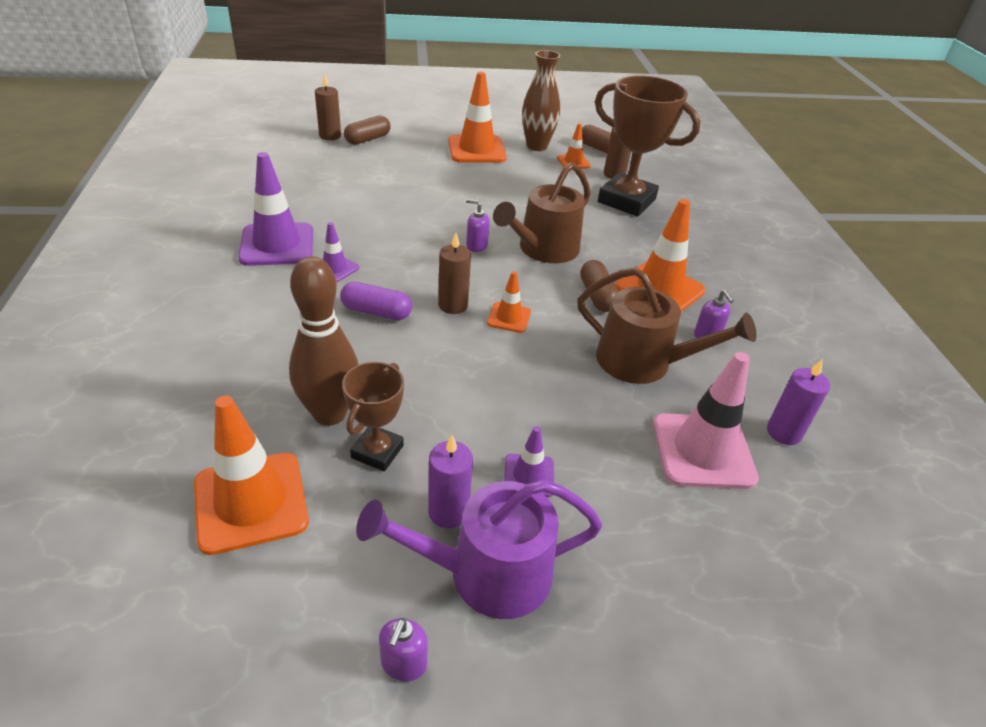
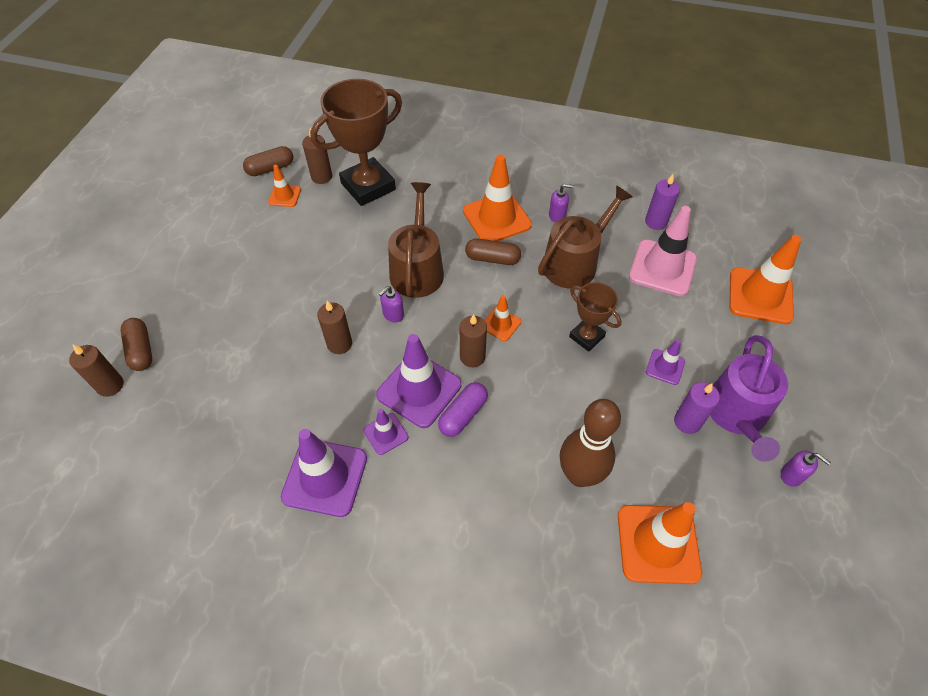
camera: 65 degrees left, 15 degrees up
brown trophy [342,362,404,471] -> brown trophy moved to [569,282,621,352]
orange traffic cone [448,72,507,163] -> orange traffic cone moved to [729,235,802,324]
brown watering can [493,162,591,263] -> brown watering can turned 150 degrees counterclockwise [388,182,444,298]
brown vase [522,50,560,151] -> none
none -> brown candle [317,301,352,354]
none -> purple traffic cone [376,334,462,428]

